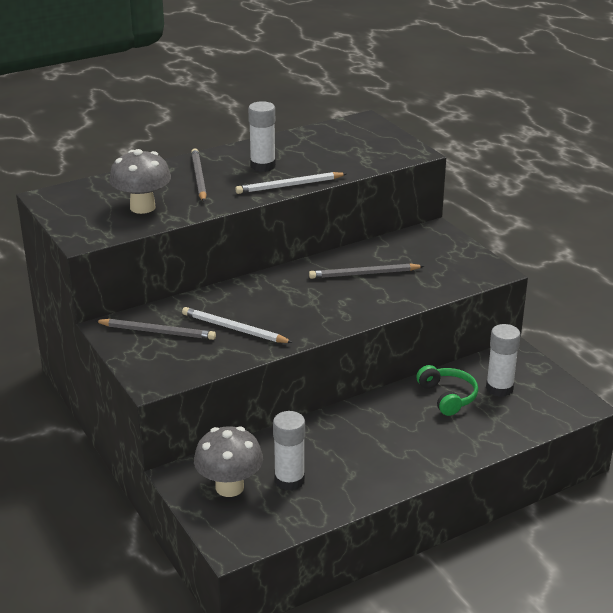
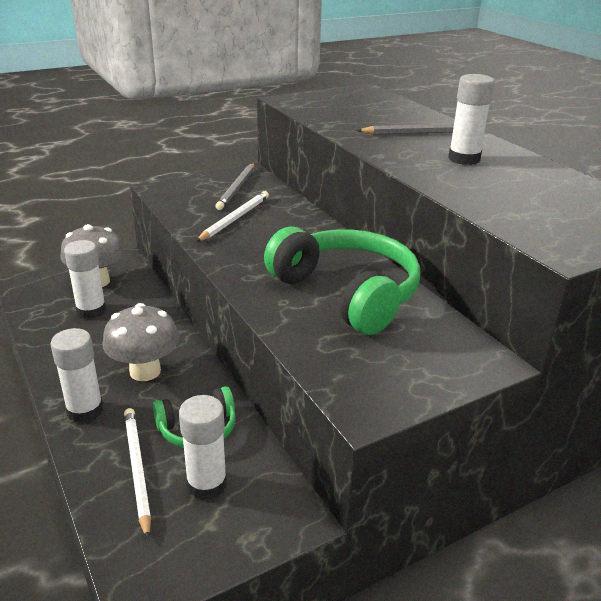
camera: 90 degrees right, 0 degrees up
grey mushroom [109,149,171,214] -> grey mushroom moved to [103,303,179,381]
white pencil [235,172,347,194] -> white pencil moved to [124,408,151,539]
grey pencil [309,263,424,279] -> green headphones [264,227,421,335]
none -> white glue stick [50,328,103,423]

